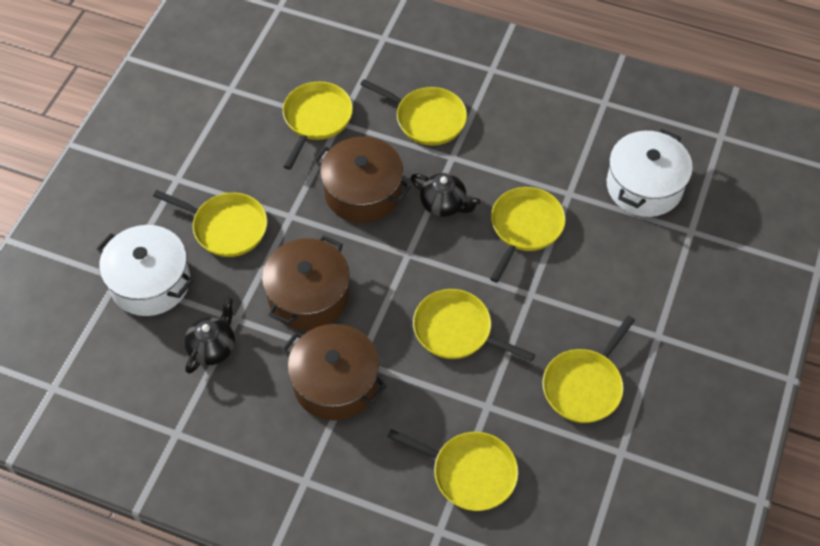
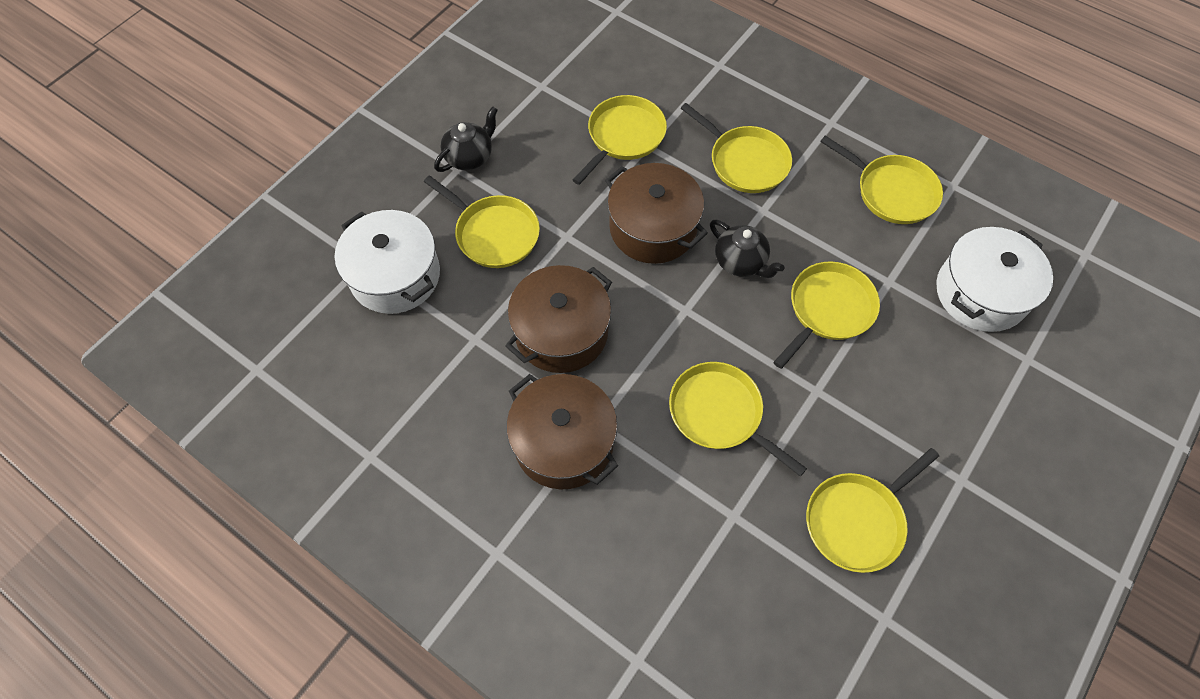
camera: 15 degrees right, 5 degrees up
black teapot [184,297,235,374] -> black teapot moved to [434,106,498,172]
yellow pan [387,429,518,511] -> yellow pan moved to [820,136,943,224]

